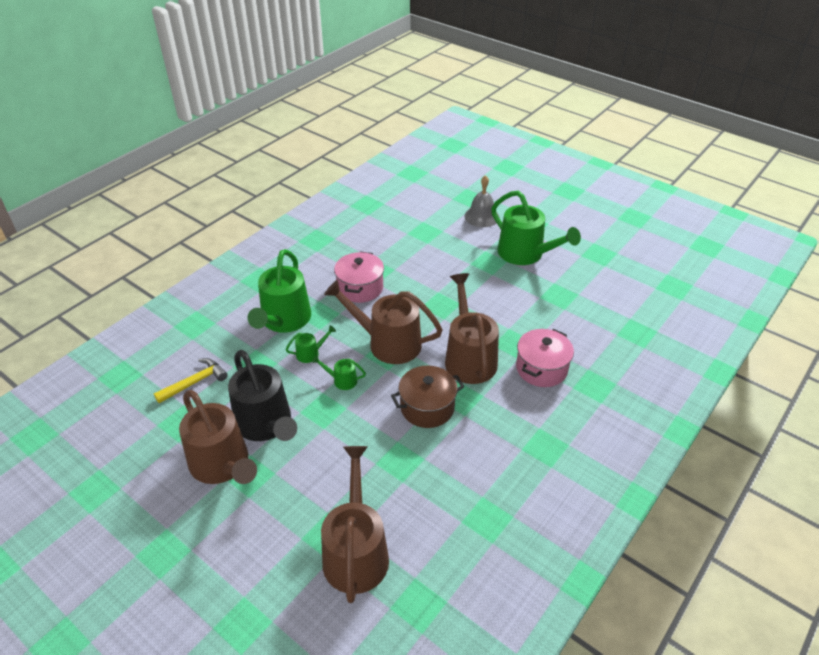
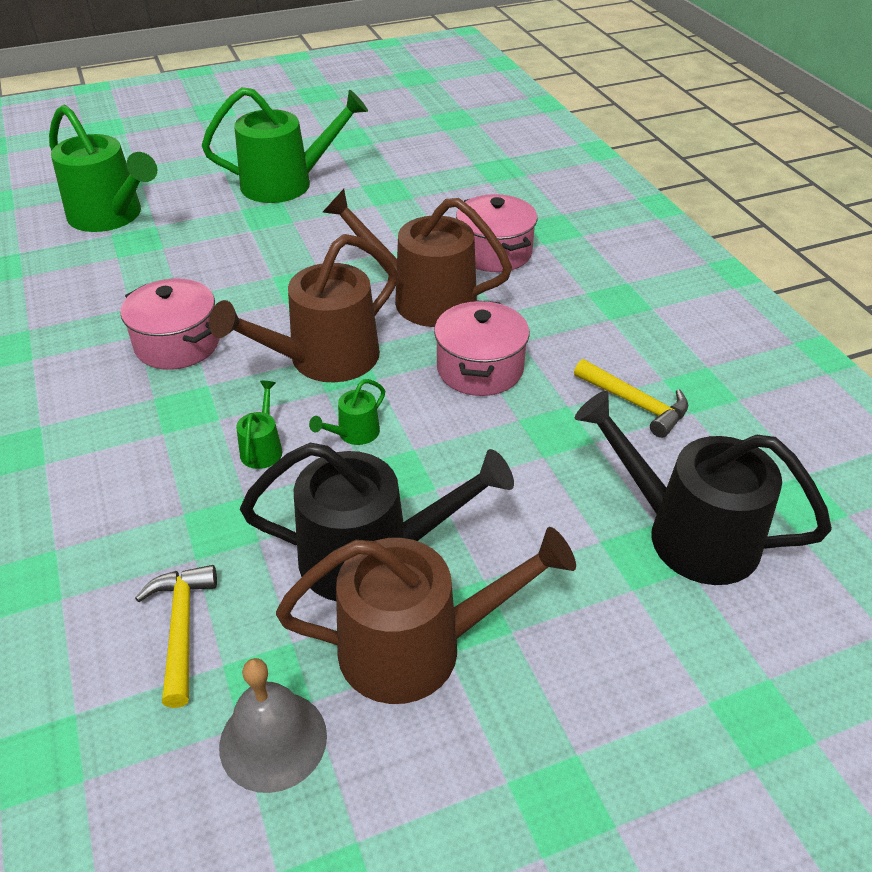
camera: 60 degrees left, 0 degrees up
green watering can [248,249,311,333] -> green watering can moved to [49,105,157,232]
brown watering can [321,446,389,603] -> black watering can [575,391,832,585]
brown pot [391,366,464,428] -> pink pot [434,300,530,396]
grey bell [464,175,499,227] -> grey bell moved to [219,658,327,793]
none -> yellow hammer [574,359,688,438]

